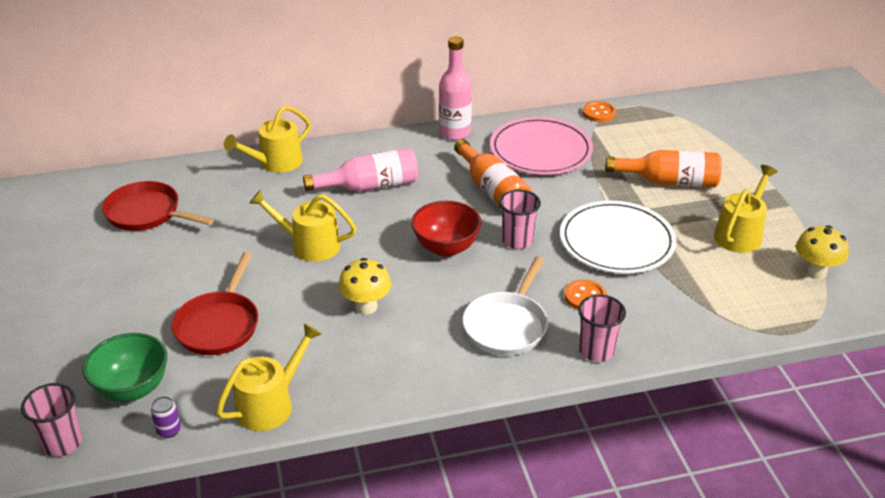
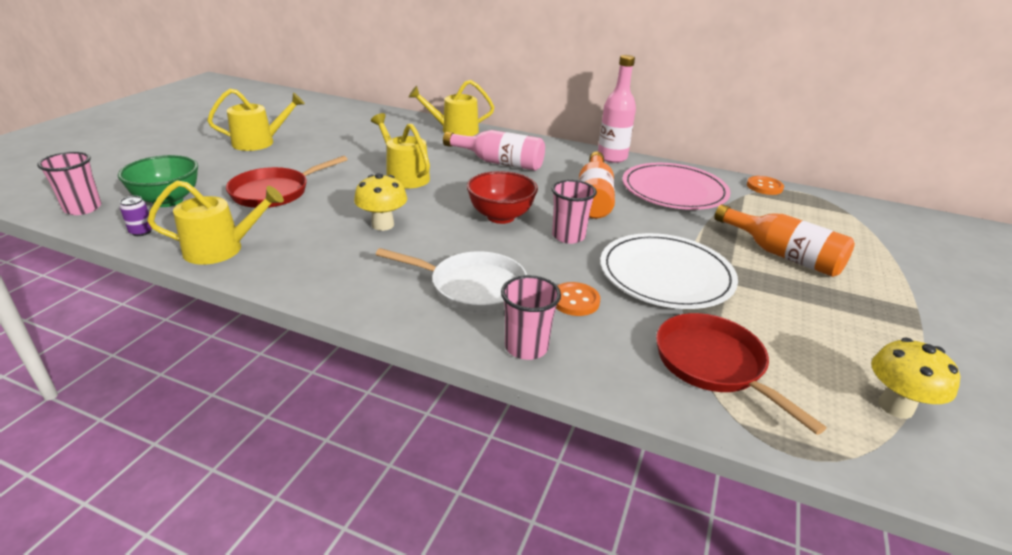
camera: 35 degrees right, 5 degrees down
red pan [102,181,214,231] -> red pan moved to [656,313,826,435]
white pan [462,256,548,356] -> white pan turned 135 degrees counterclockwise [376,248,527,313]
yellow watering can [714,165,778,253] -> yellow watering can moved to [207,89,305,151]

